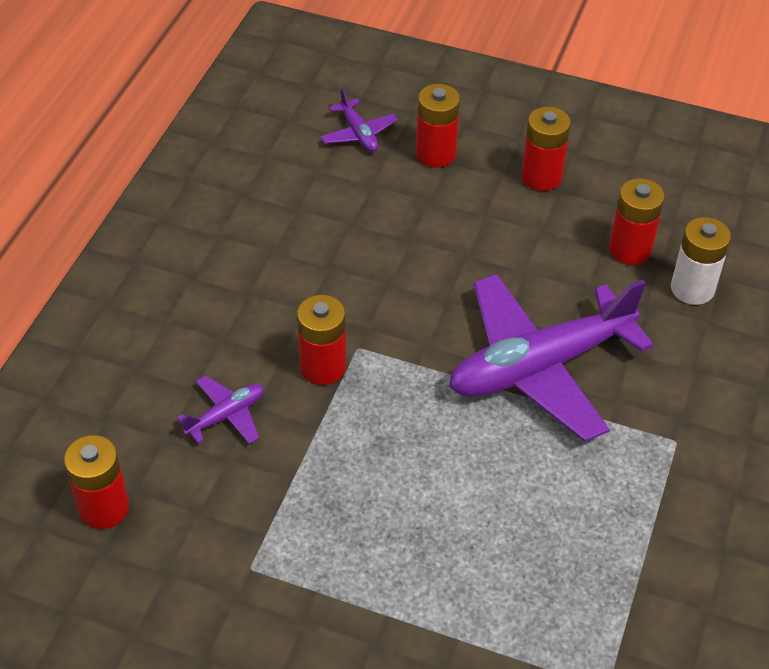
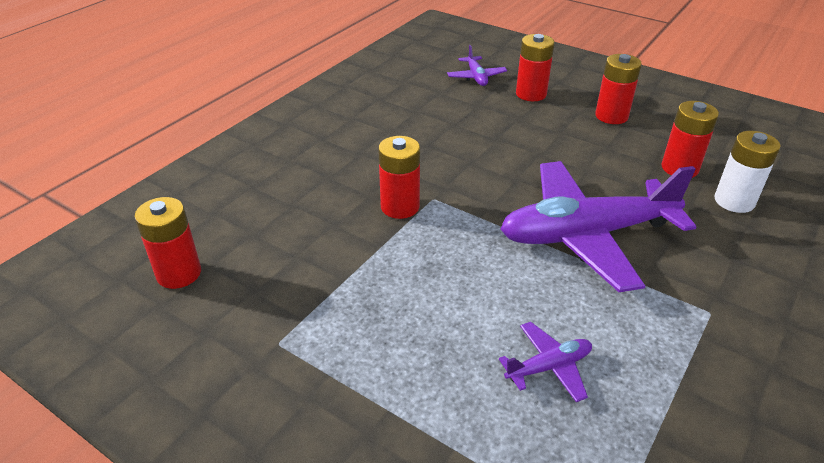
camera: 15 degrees right, 10 degrees down
purple plane [177,375,264,444] -> purple plane moved to [499,322,592,402]

